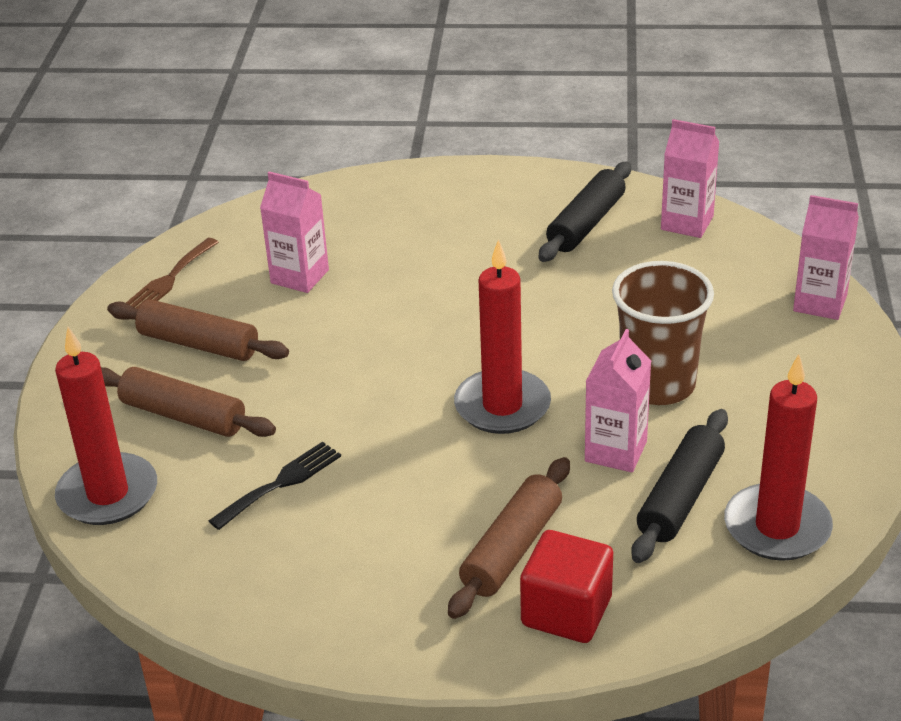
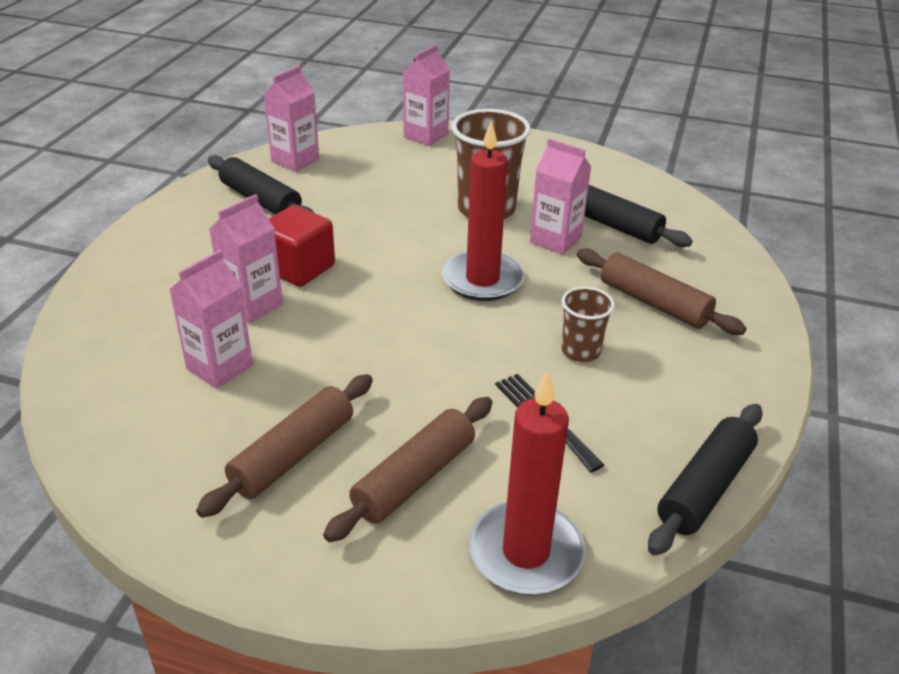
camera: 80 degrees left, 0 degrees up
brown fork [126,238,219,309] -> none
red cube [520,530,613,643] -> red cube moved to [269,205,335,287]
red candle [724,354,833,561] -> none
none -> pink carton [209,194,283,323]
none -> brown cup [561,287,615,362]
none -> black rolling pin [648,404,762,556]

